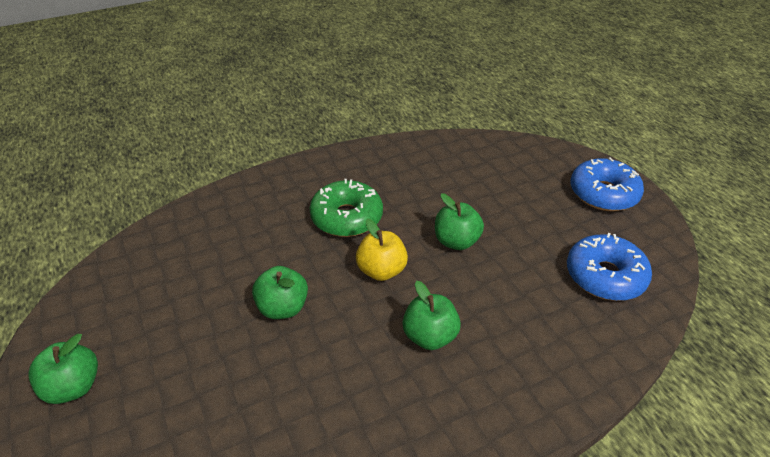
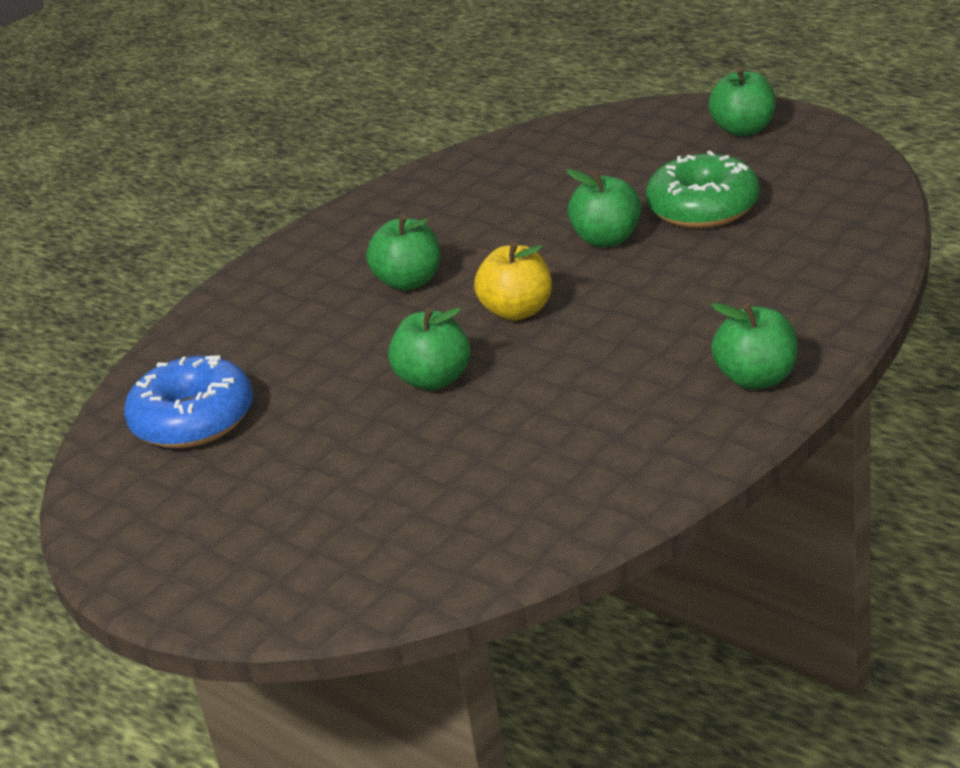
camera: 160 degrees right, 10 degrees down
green donut [309,179,383,237] -> green donut moved to [646,151,760,228]
blue donut [570,157,644,211] -> none
none -> green apple [711,303,798,390]

